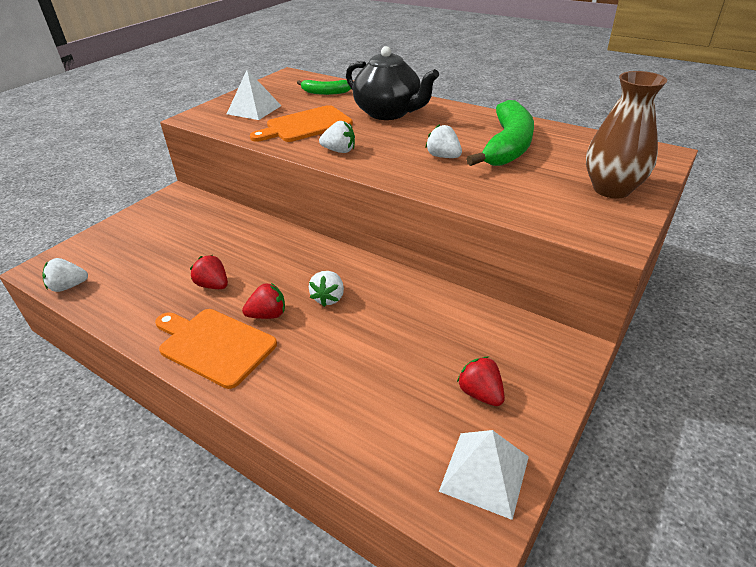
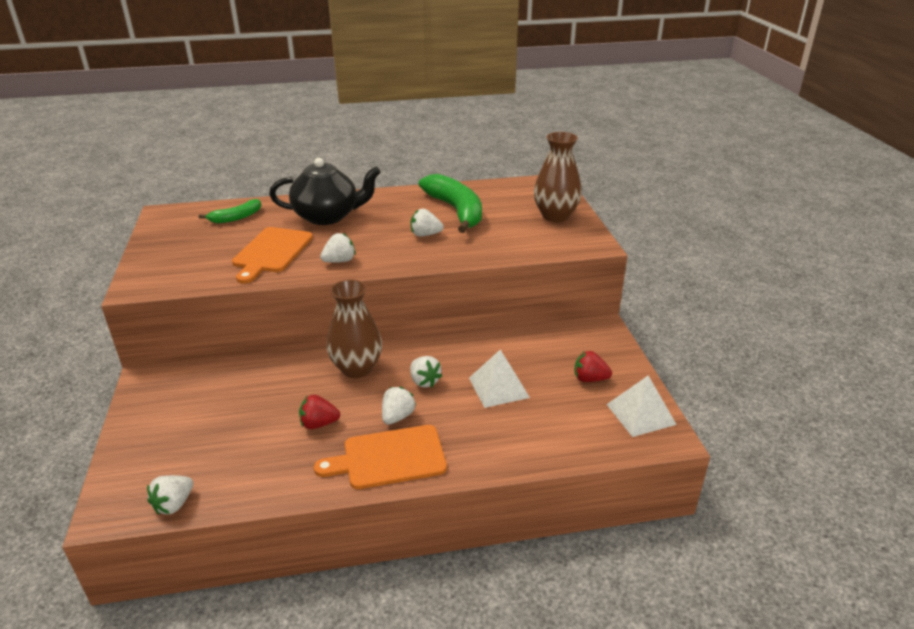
camera: 45 degrees left, 5 degrees down
white pyramid [227,70,281,120] -> white pyramid moved to [469,350,530,408]
red strawberry [242,283,285,319] -> white strawberry [382,387,416,425]
none -> brown vase [327,279,382,378]

